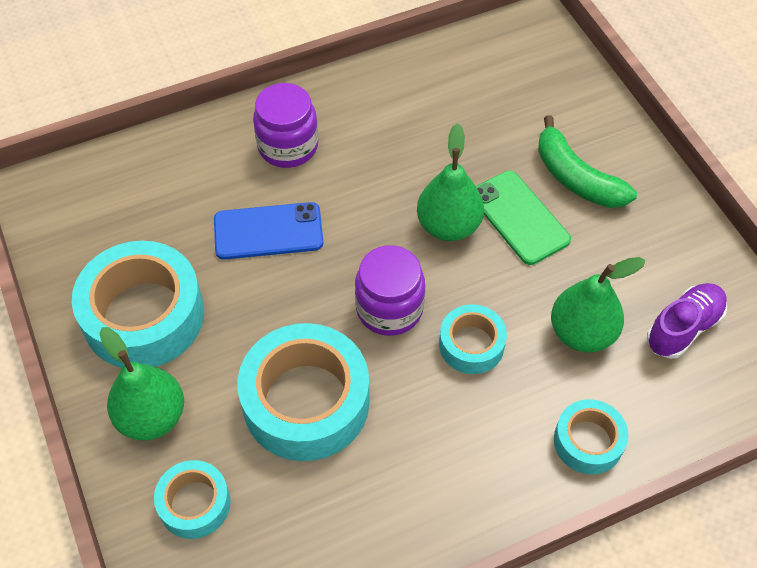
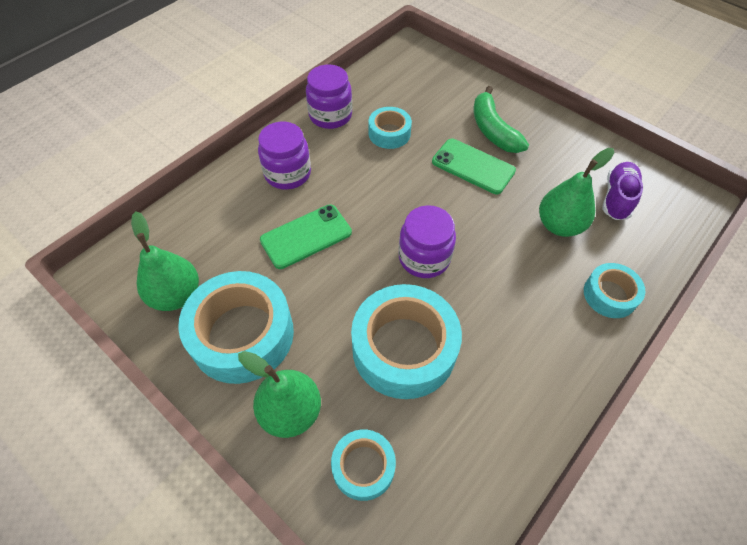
camera: 25 degrees left, 0 degrees up
blue phone [214,202,323,260] -> green phone [260,204,352,269]
green pear [417,123,484,241] -> green pear moved to [131,211,199,311]
turquoise tape [439,304,507,374] -> turquoise tape moved to [368,107,412,149]
green banana [538,115,637,208] -> green banana turned 45 degrees clockwise [474,86,529,153]
none -> purple jar [306,65,352,129]

